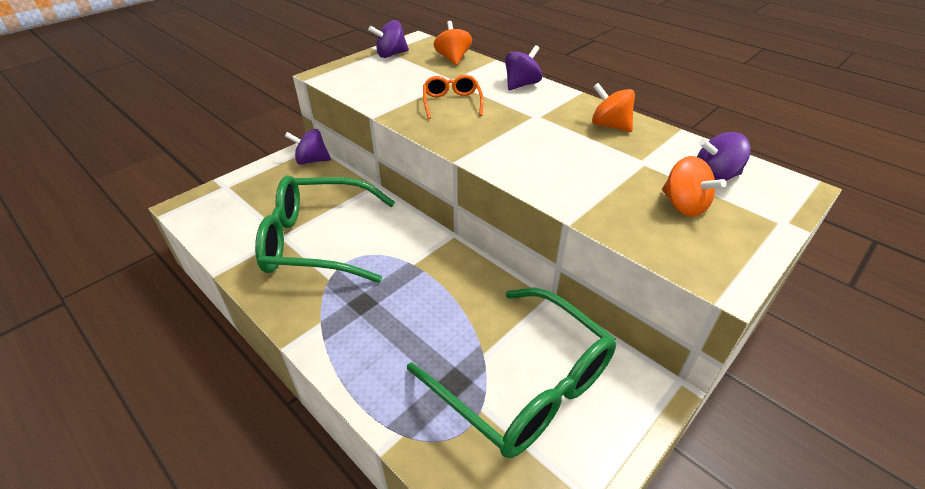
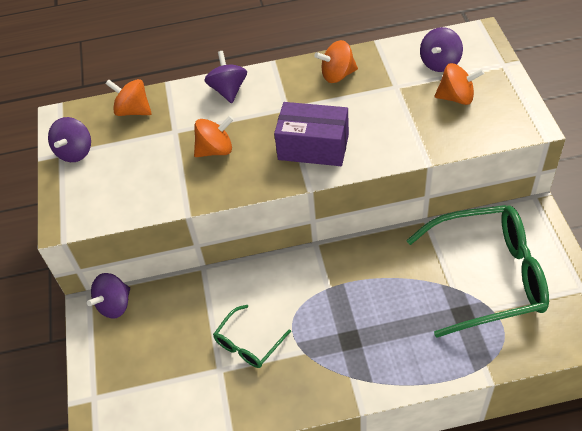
camera: 50 degrees left, 10 degrees up
green glasses [255,175,395,283] -> green glasses [213,305,291,368], size x0.48
orange glasses [423,74,484,119] -> orange spinning top [194,116,234,157]
none -> purple box [274,102,349,166]

